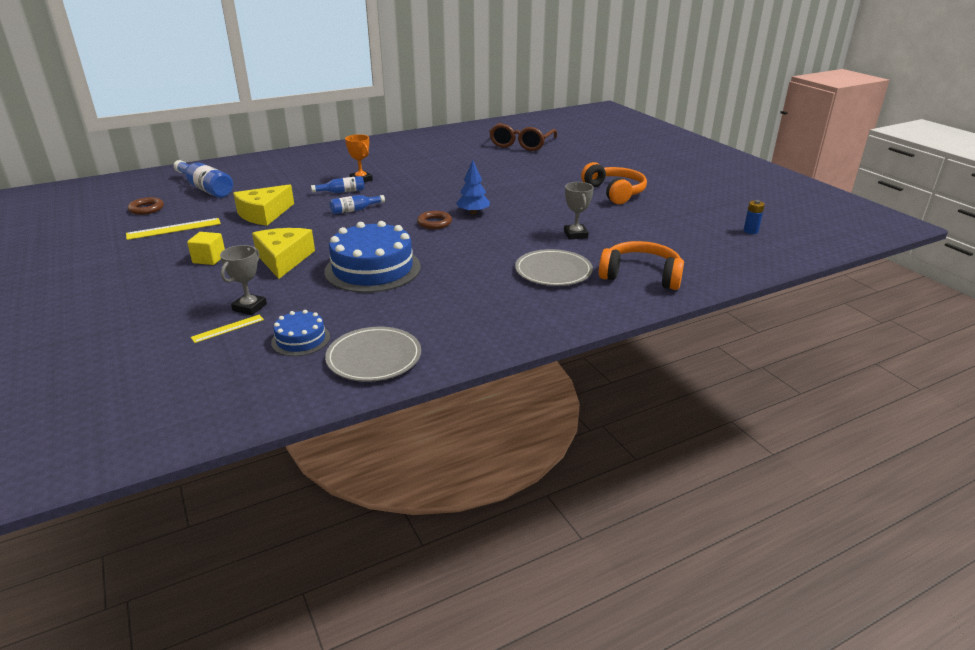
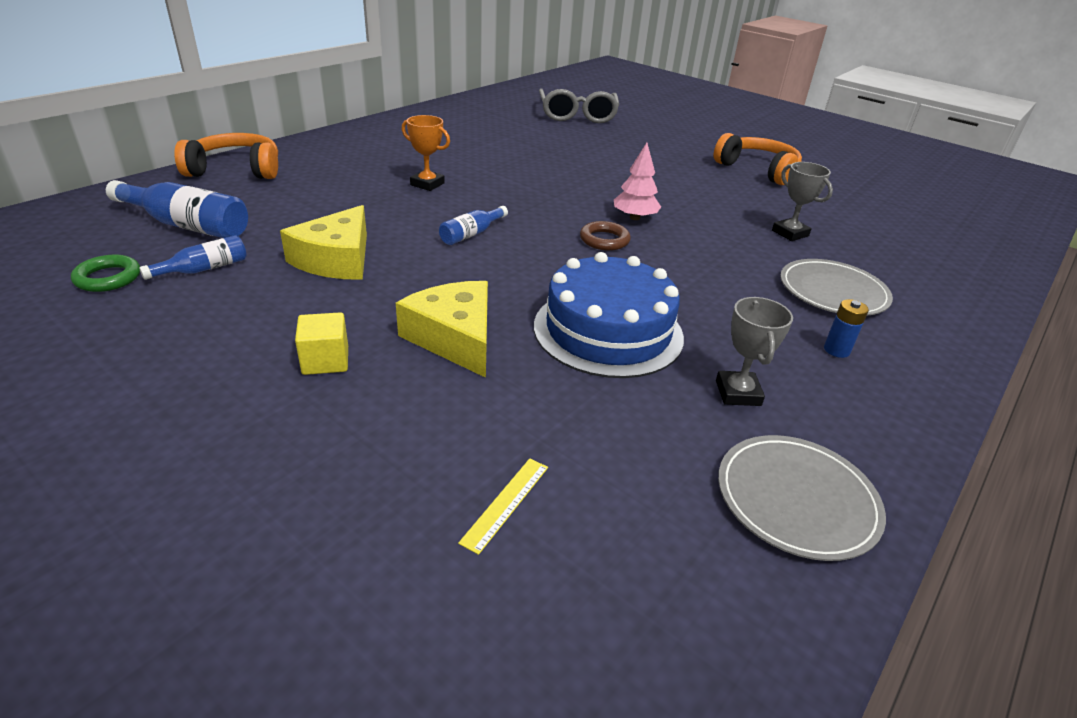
camera: 25 degrees left, 5 degrees up
yellow ruler [126,218,221,240] -> none
brown ring [128,197,164,215] -> green ring [71,255,140,292]
grey trophy [220,245,267,315] -> grey trophy moved to [716,297,793,406]
blue cake [271,310,330,356] -> none
blue bottle [311,176,364,193] -> blue bottle moved to [139,235,247,280]
blue tree [456,160,490,215] -> pink tree [614,143,661,220]
brown glasses [489,123,557,151] -> grey glasses [539,89,619,123]
orange headphones [599,241,684,290] -> orange headphones moved to [174,133,278,179]
blue battery [743,200,765,234] -> blue battery moved to [824,299,869,358]

